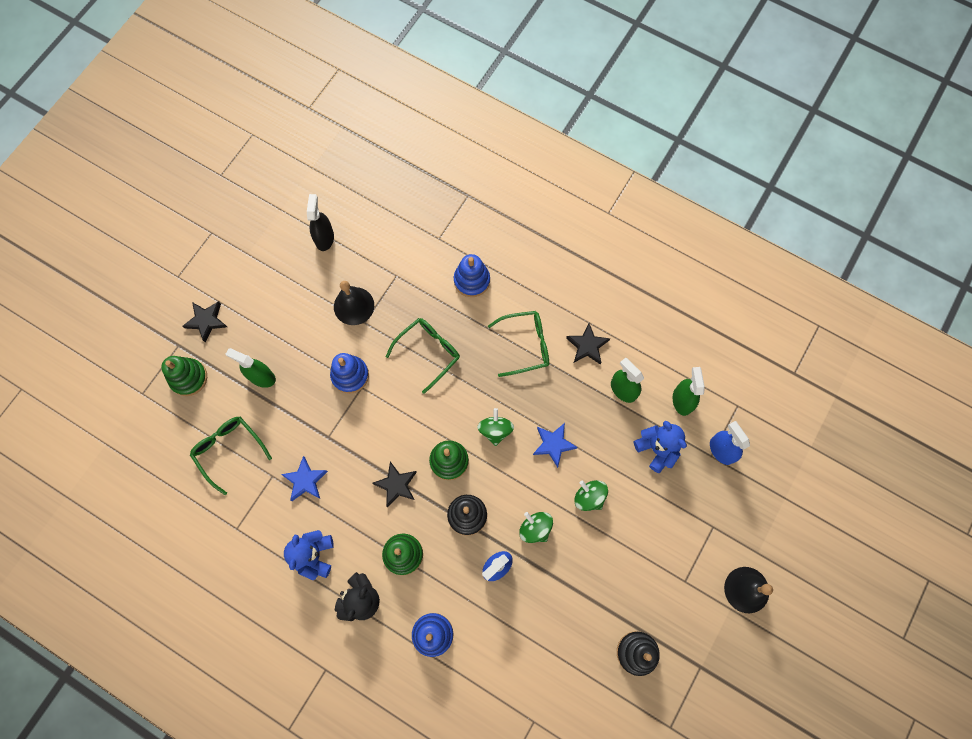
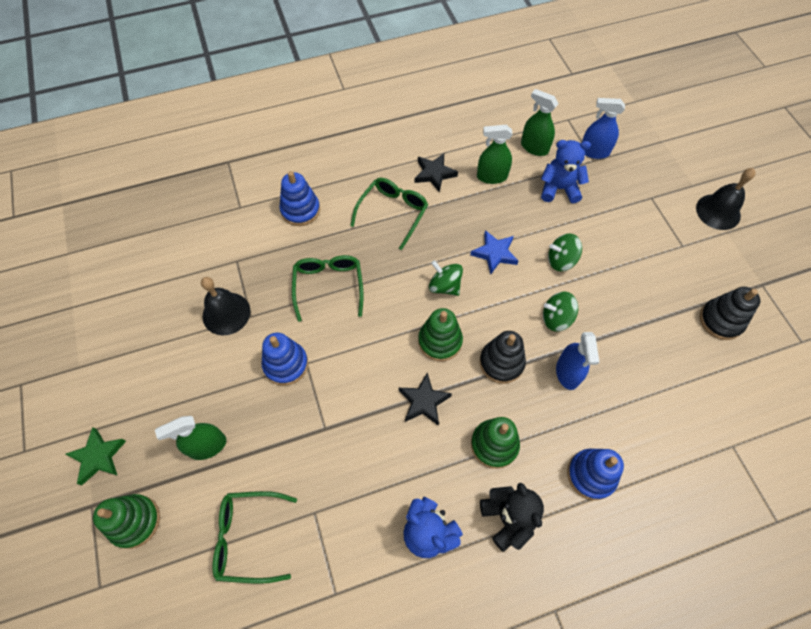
camera: 50 degrees left, 10 degrees down
black star [183,301,227,343] -> green star [66,427,126,485]
blue star [281,456,328,501] -> none
black spray bottle [307,194,334,251] -> none

